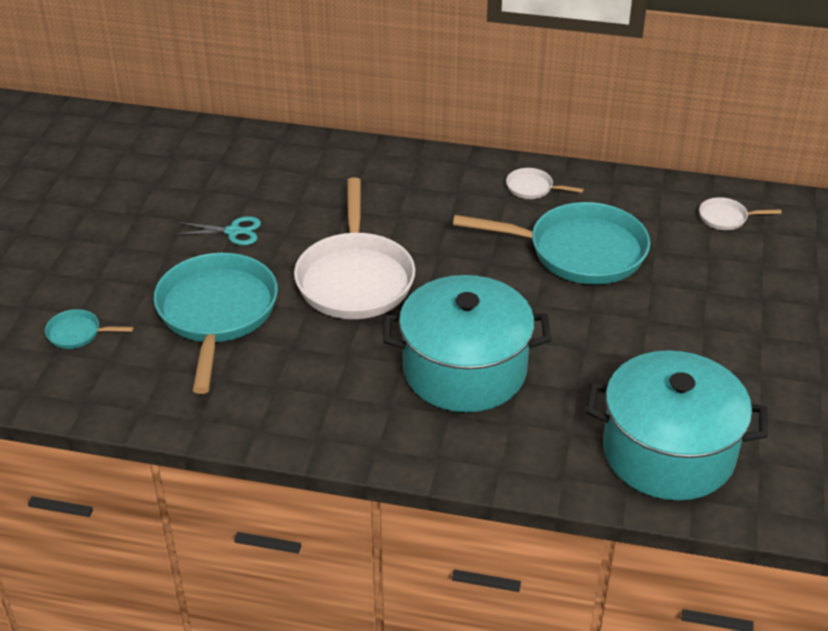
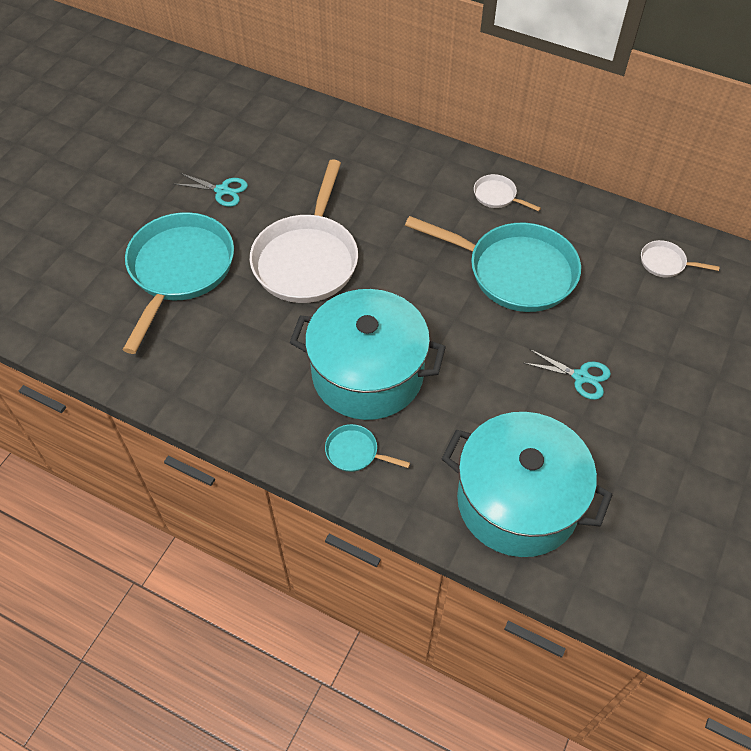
camera: 15 degrees right, 15 degrees up
turquoise pan [45,309,134,349] -> turquoise pan moved to [325,424,410,472]
none -> turquoise scissors [524,349,611,400]

